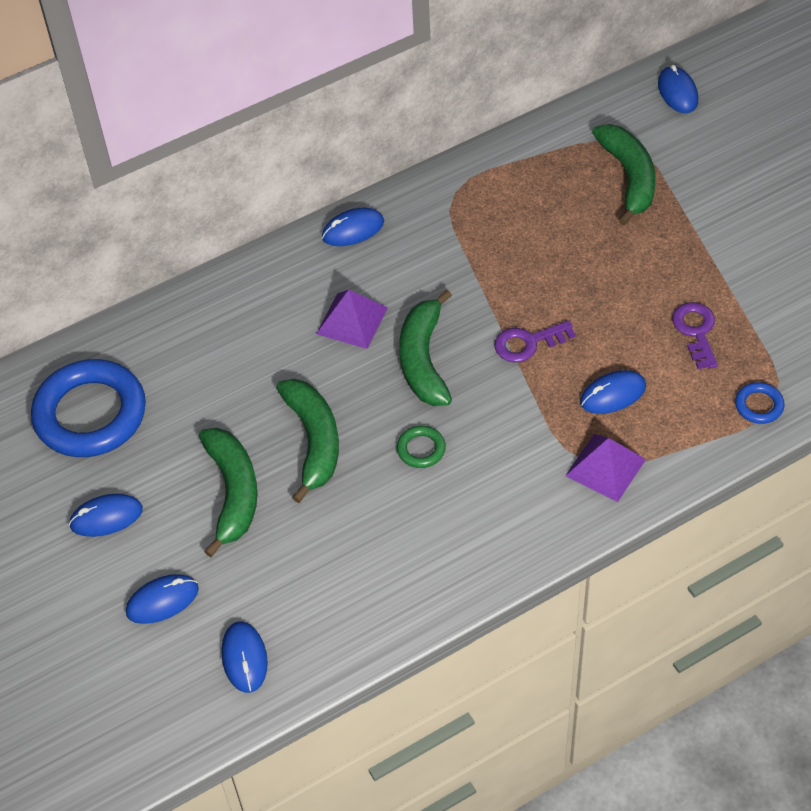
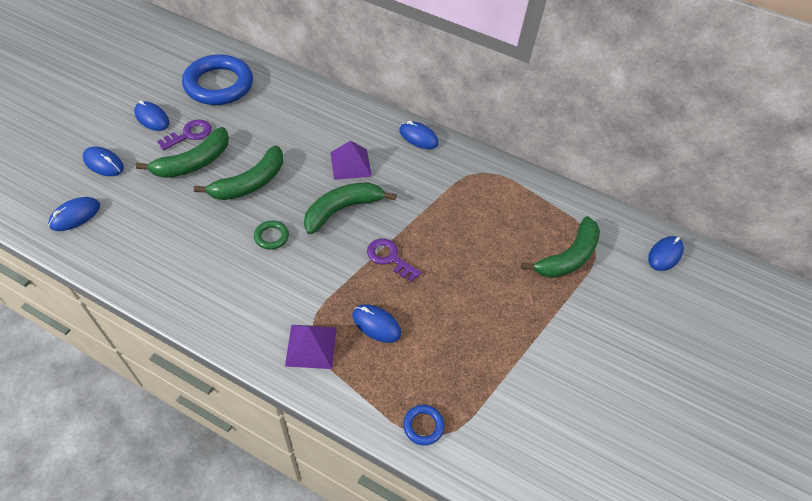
camera: 50 degrees right, 0 degrees up
purple key [672,302,718,369] -> purple key moved to [157,120,212,150]

